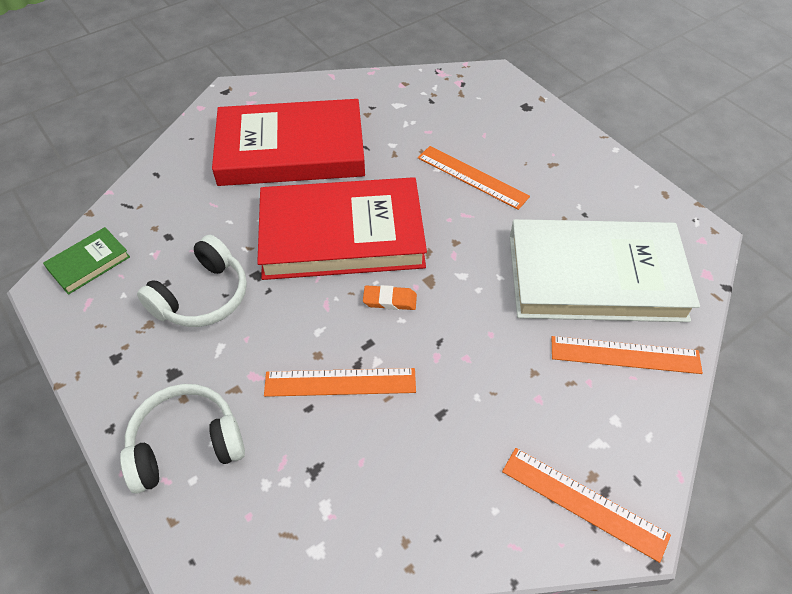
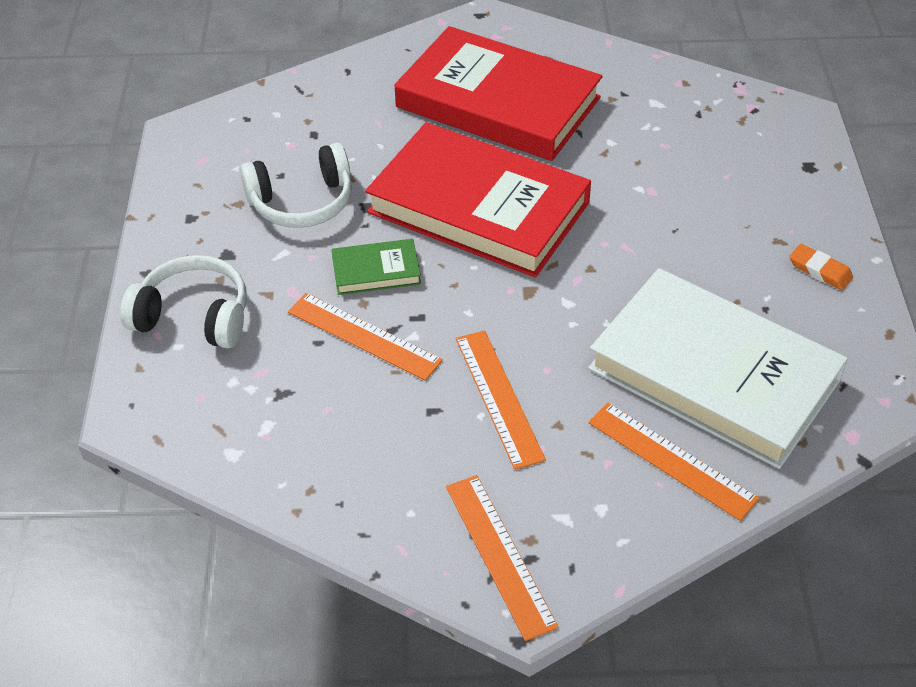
camera: 35 degrees right, 5 degrees down
green book [43,227,130,295] -> green book moved to [331,239,421,295]
orange eraser [363,285,417,310] -> orange eraser moved to [789,244,853,290]
orange ruler [418,146,530,210] -> orange ruler moved to [456,330,546,470]

